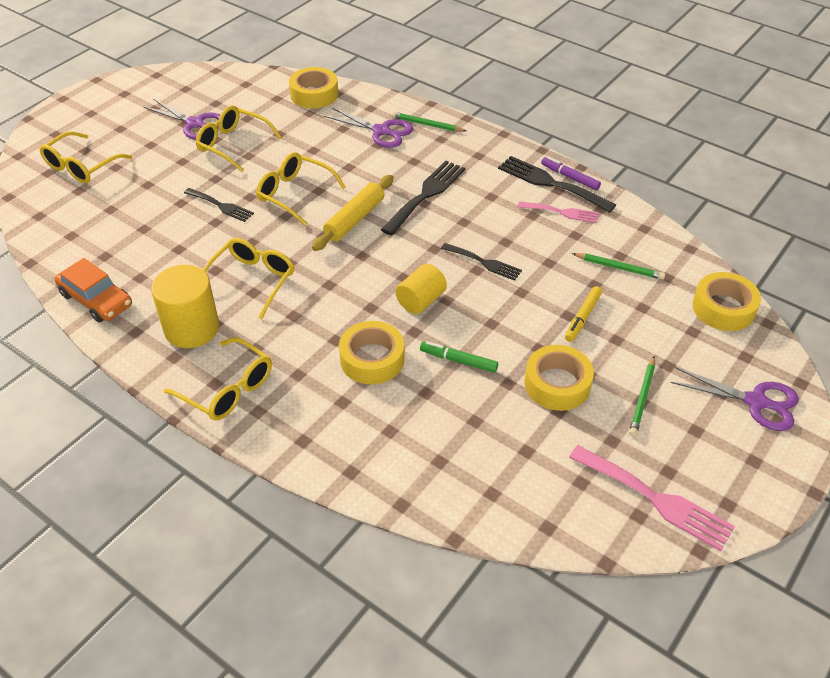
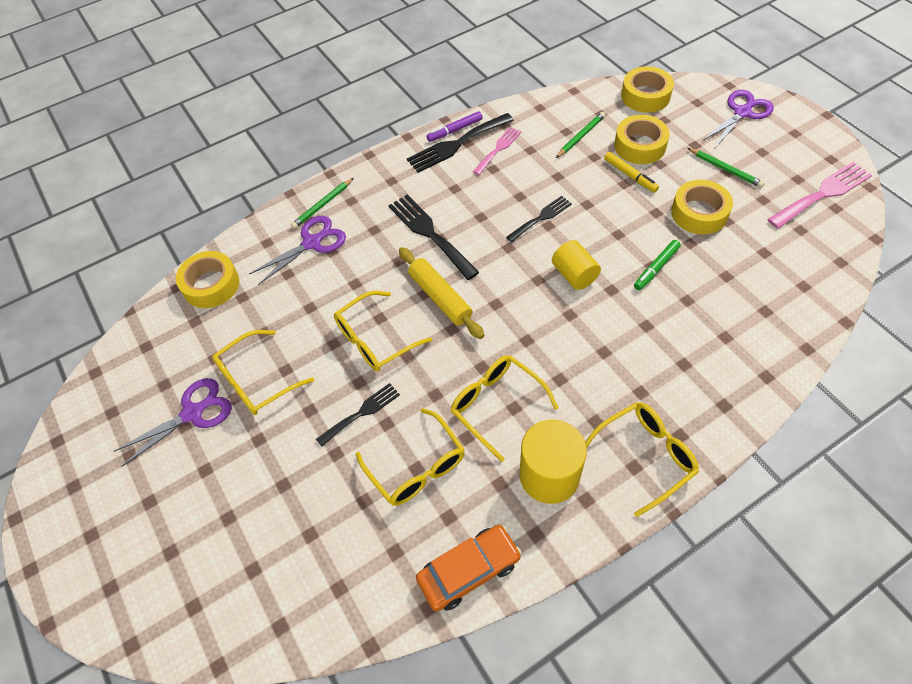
camera: 65 degrees left, 10 degrees up
yellow glasses [39,131,132,183] -> yellow glasses moved to [356,408,465,506]
yellow tape [339,321,405,384] -> yellow tape moved to [614,115,670,164]

